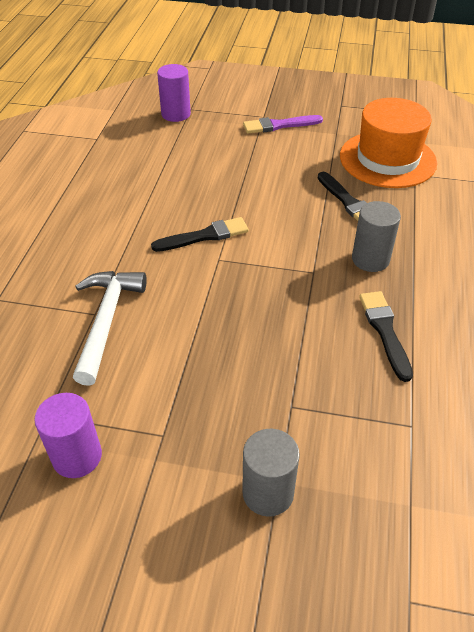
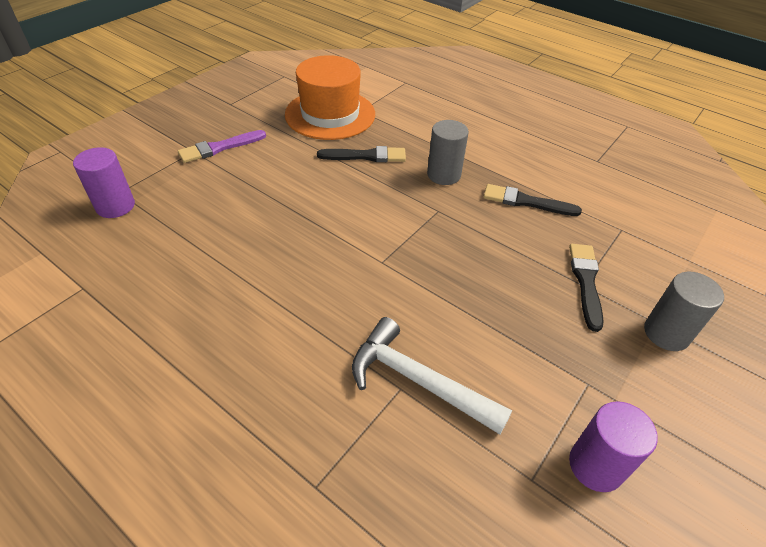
camera: 65 degrees left, 0 degrees up
black brush [151,217,249,252] -> black brush moved to [569,244,604,332]
purple brush [243,115,323,133] -> purple brush turned 45 degrees clockwise [178,130,266,163]

